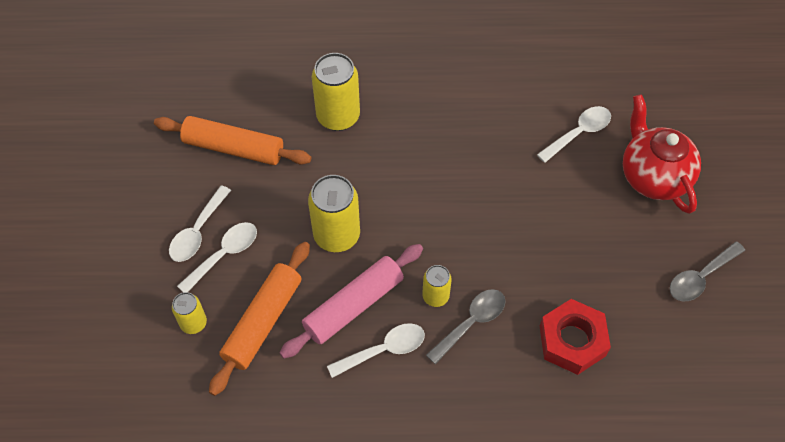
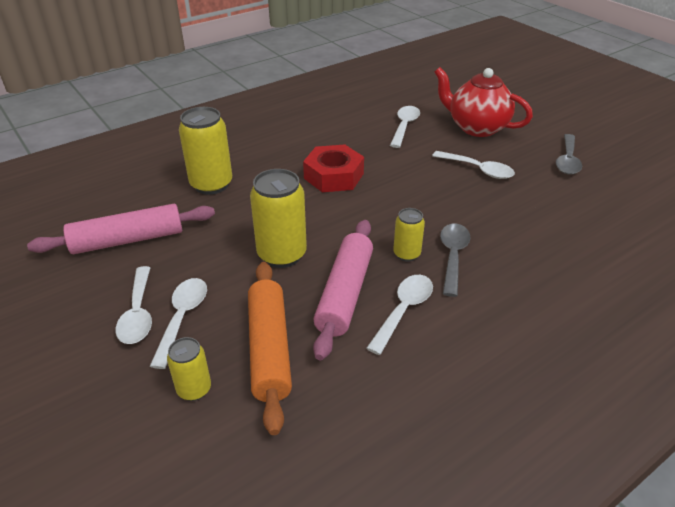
camera: 35 degrees left, 20 degrees down
orange rolling pin [154,116,311,165] -> pink rolling pin [27,204,215,254]
red nut [540,299,611,375] -> red nut moved to [303,144,364,192]
none -> white spoon [432,151,515,179]

